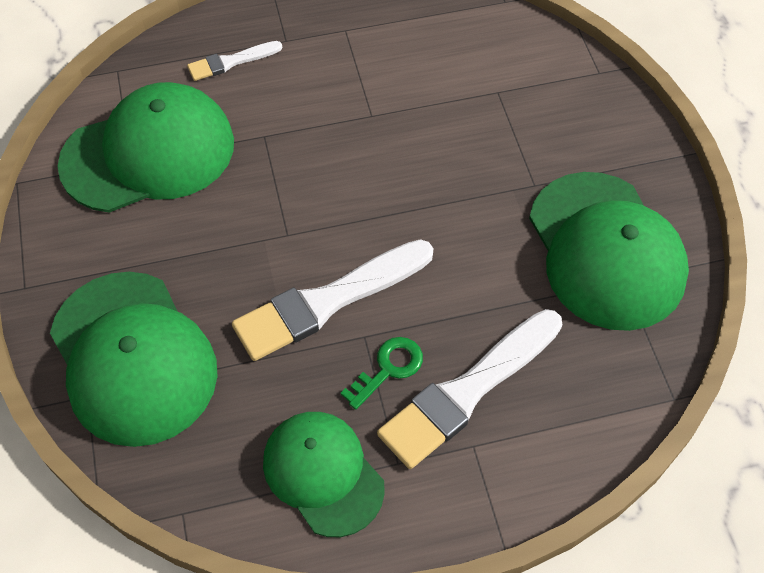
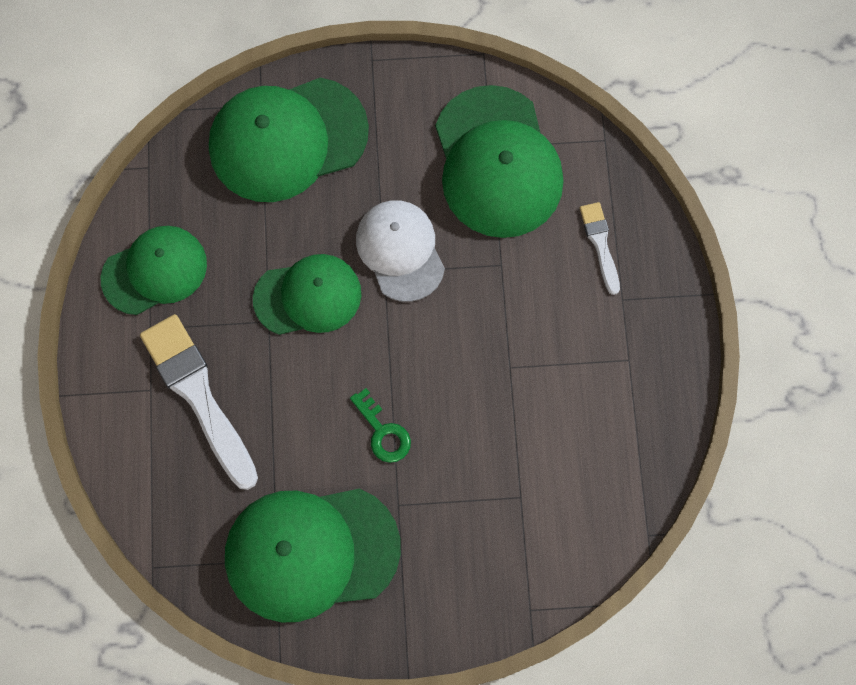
camera: 100 degrees right, 15 degrees up
white brush [232,239,433,361] -> green cap [253,254,361,335]
green key [341,337,423,410] -> green key moved to [350,388,411,463]
none -> white cap [356,200,445,302]

